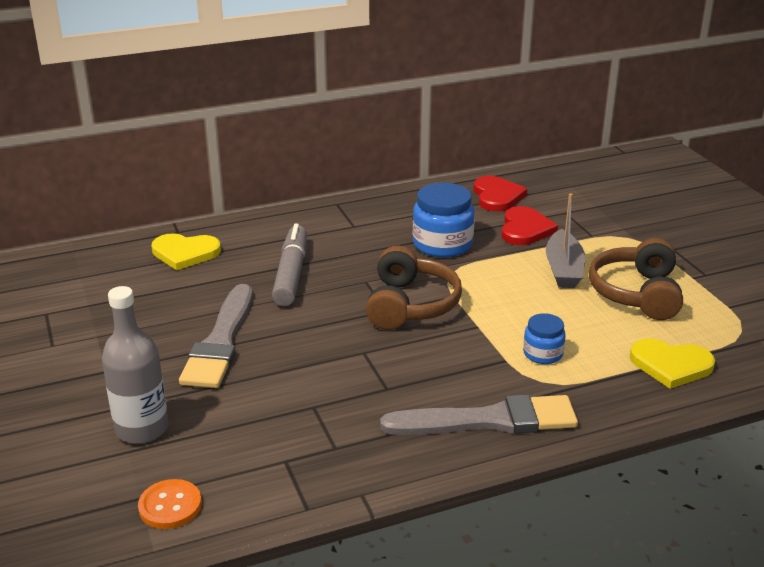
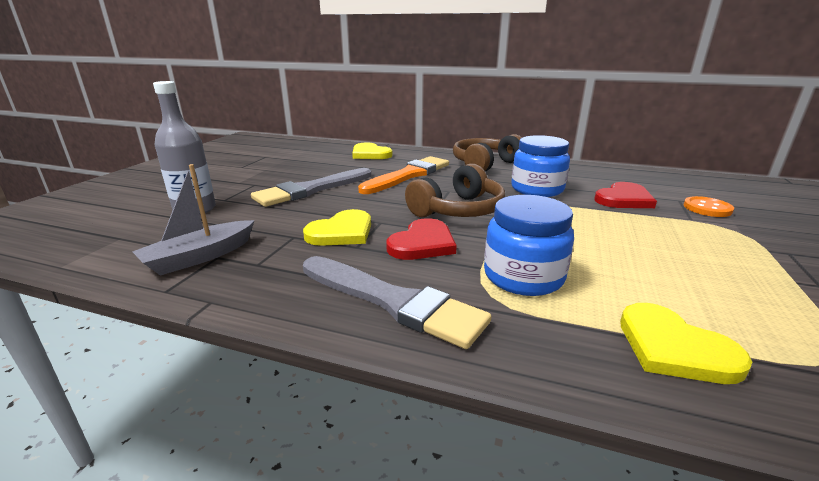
camera: 40 degrees right, 5 degrees down
orange button [138,479,202,529] -> orange button moved to [684,196,734,217]
grey marker [272,224,307,306] -> orange brush [358,156,449,194]
red heart [474,176,527,211] -> red heart moved to [386,218,457,260]
blue jar [523,313,566,364] -> blue jar [484,195,574,296], size x1.78
grey boat [546,193,585,288] -> grey boat moved to [132,164,255,276]
brown headphones [589,238,683,320] -> brown headphones moved to [453,134,522,171]
none -> yellow heart [303,209,371,246]

